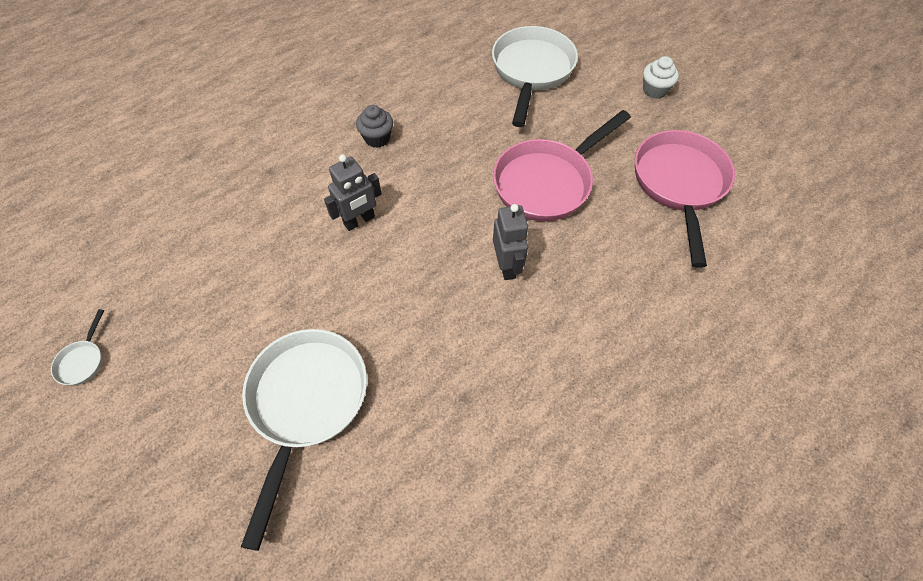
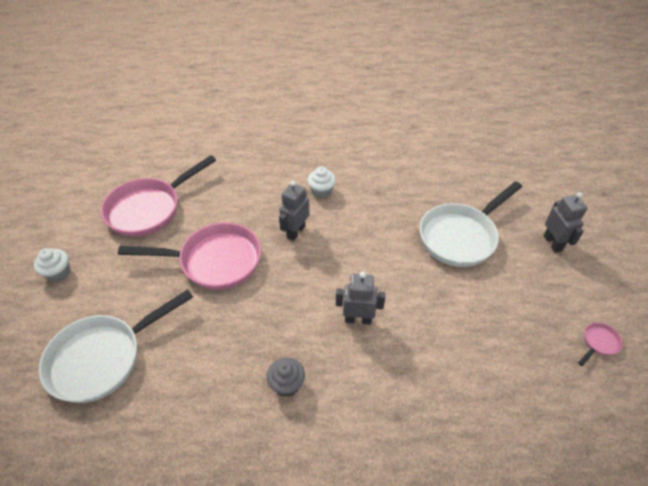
camera: 140 degrees left, 10 degrees down
white pan [51,309,104,386] -> pink pan [578,322,623,366]
none -> white cupcake [307,167,336,198]
none -> grey robot [544,192,588,253]

